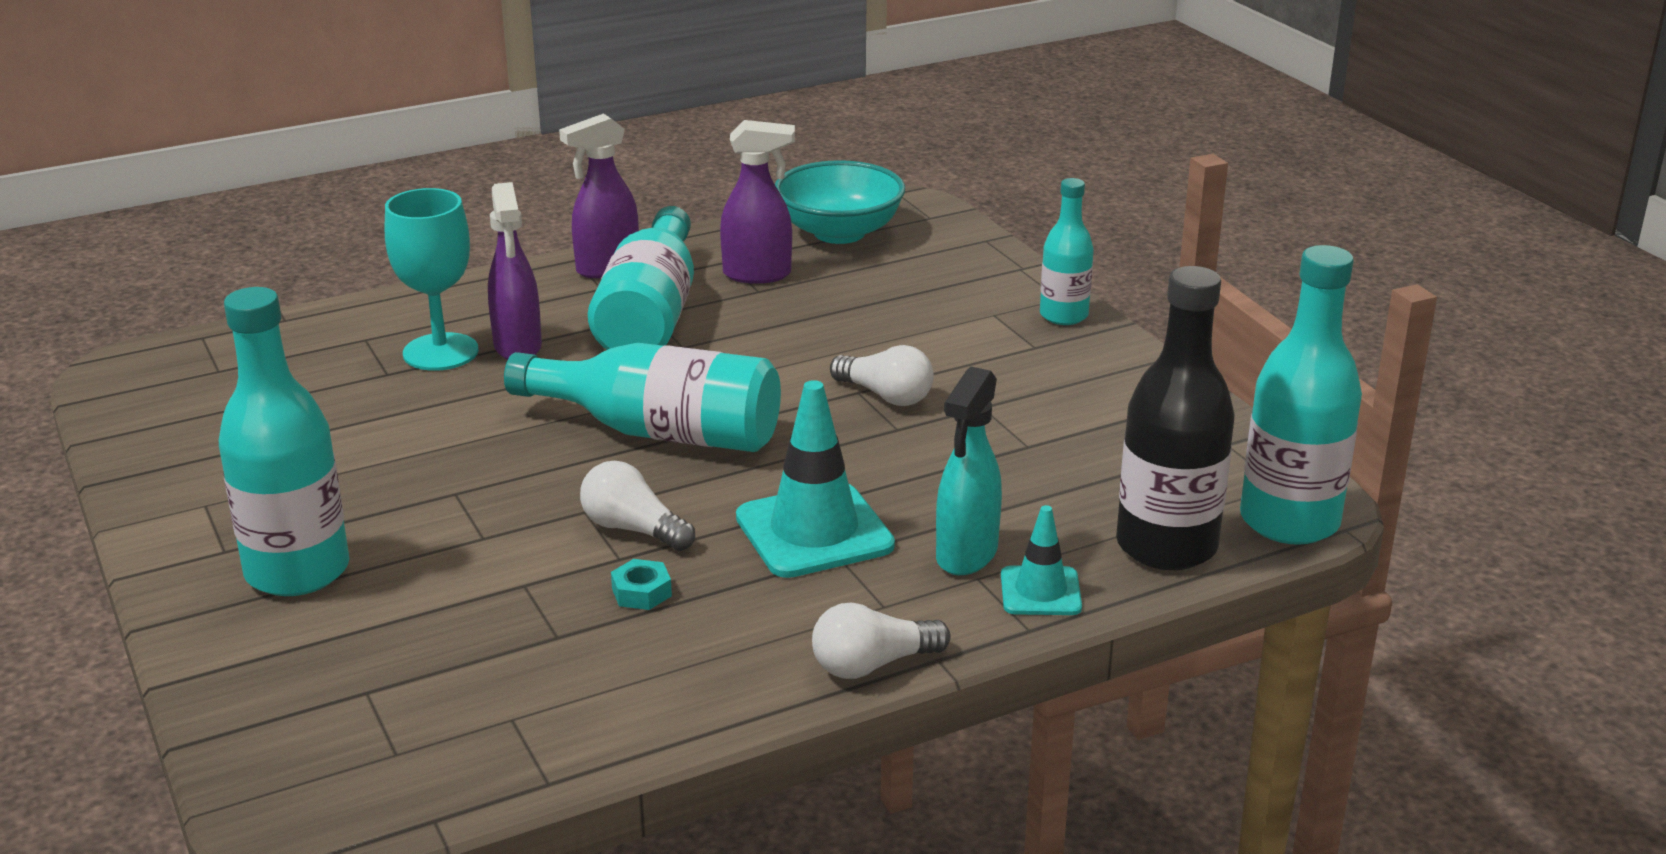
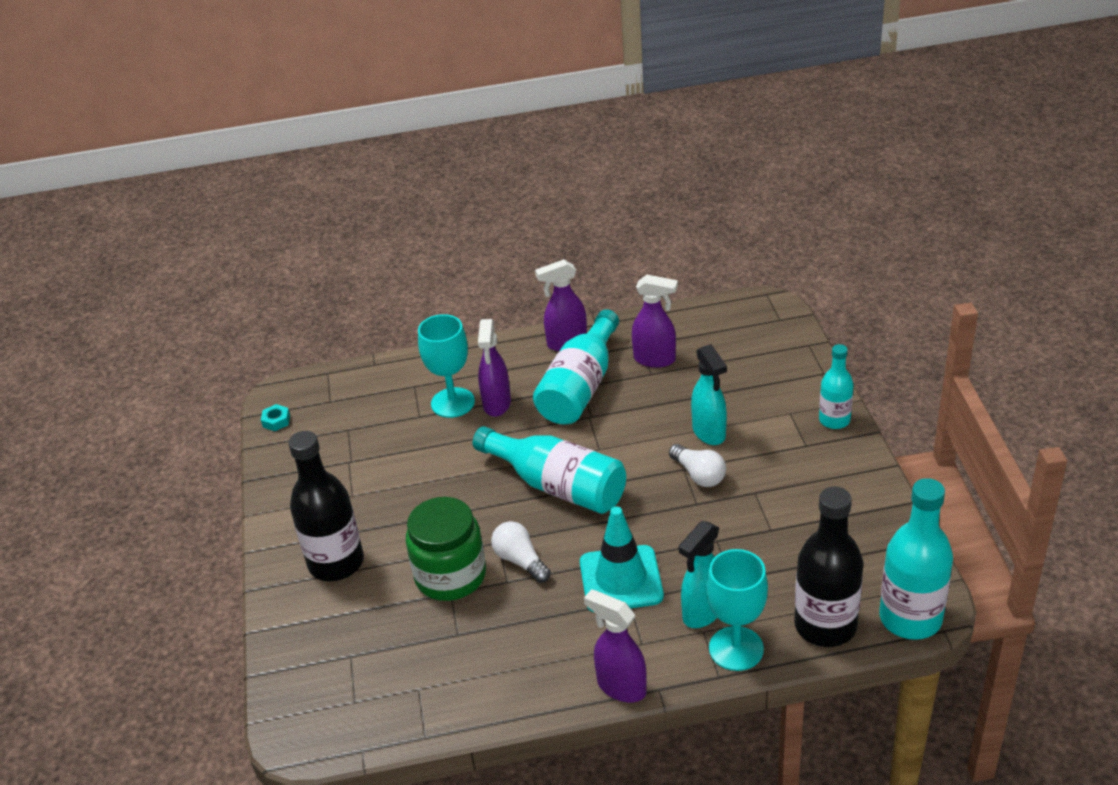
camera: 20 degrees right, 10 degrees up
turquoise bottle [219,287,349,596] -> black bottle [288,431,364,581]
turquoise nut [611,559,672,610] -> turquoise nut moved to [261,404,290,431]
turquoise bowl [775,160,905,244] -> none
white light bulb [812,603,951,679] -> purple spray bottle [584,589,647,703]
turquoise traffic cone [1001,505,1082,615] -> turquoise goblet [706,549,768,671]
none -> green jar [406,497,486,601]
none -> turquoise spray bottle [691,344,727,445]

